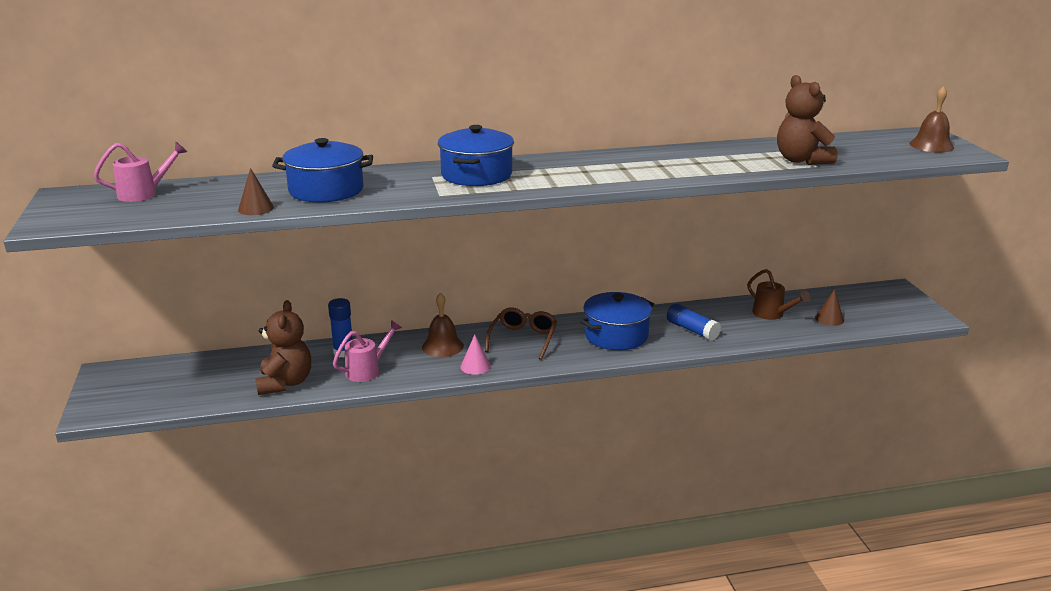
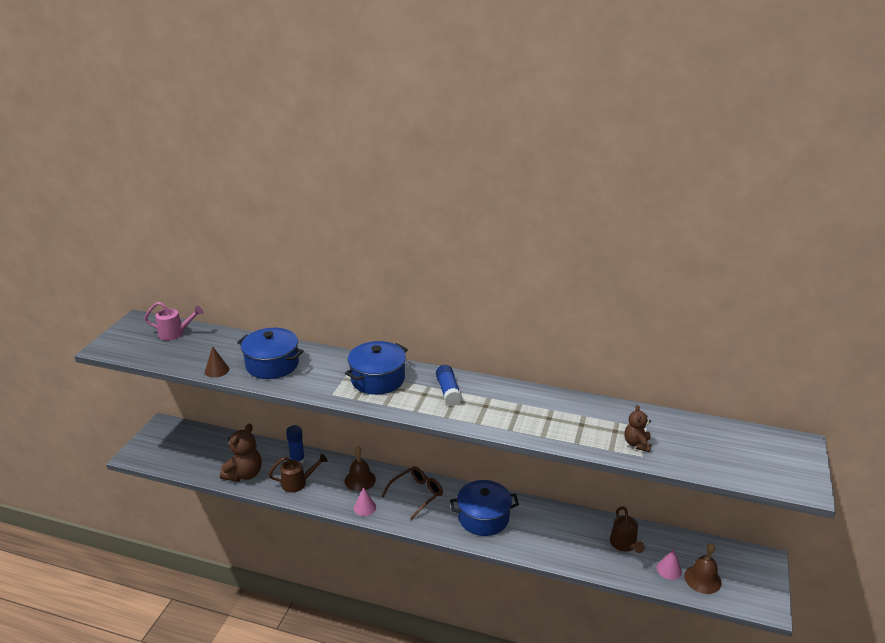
camera: 30 degrees right, 5 degrees up
pink watering can [333,320,402,382] -> brown watering can [268,454,327,493]
blue glue stick [667,304,721,341] -> blue glue stick moved to [436,365,462,406]
brown teddy bear [777,75,838,165] -> brown teddy bear [624,405,652,452], size x0.57
brown cone [815,289,844,326] -> pink cone [657,549,682,580]
brown bell [909,86,954,153] -> brown bell moved to [684,543,722,594]

